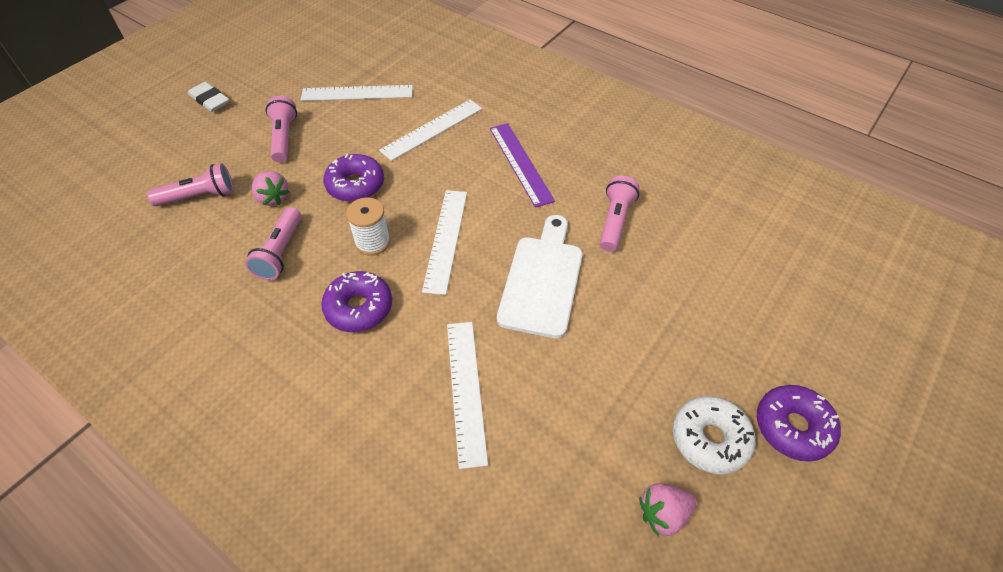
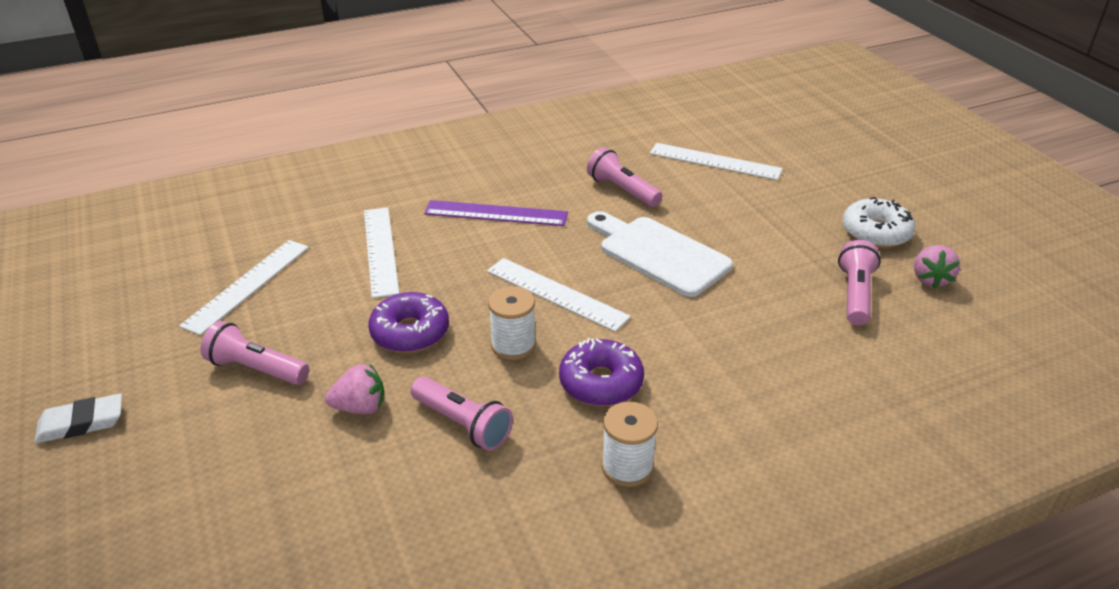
camera: 60 degrees left, 15 degrees down
pink flashlight [147,163,234,206] -> pink flashlight moved to [838,240,881,326]
white ruler [447,322,488,469] -> white ruler moved to [650,143,783,180]
purple donut [757,385,841,462] -> none
none -> white spool [602,402,658,487]

